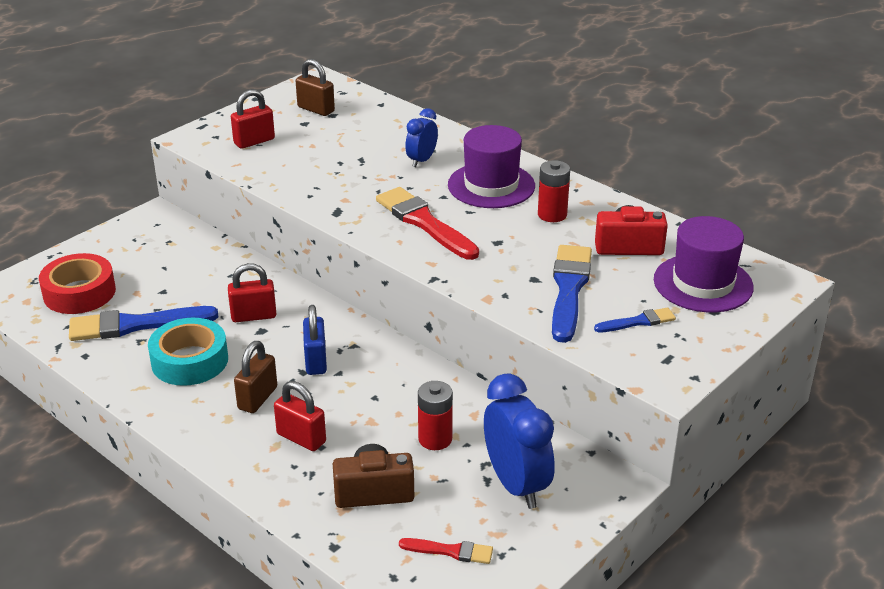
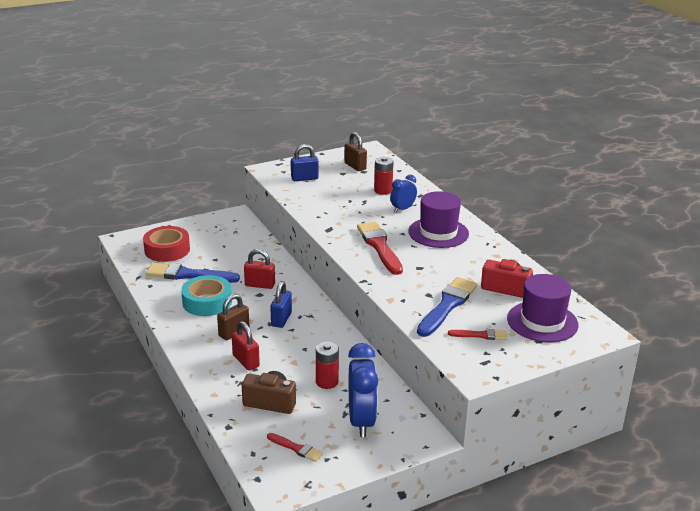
camera: 20 degrees right, 5 degrees down
red padlock [231,89,275,149] -> blue padlock [291,144,319,181]
red battery [538,160,570,222] -> red battery moved to [374,157,394,195]
blue brush [594,307,676,332] -> red brush [448,329,507,340]

